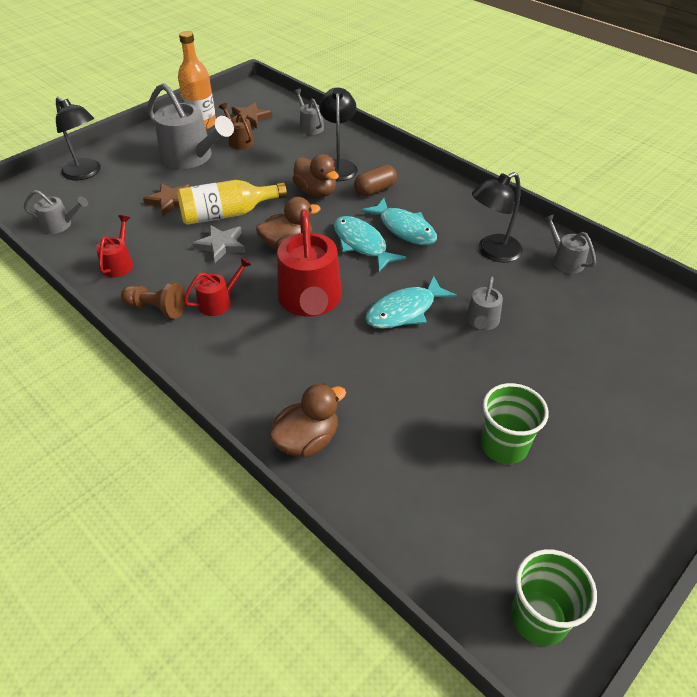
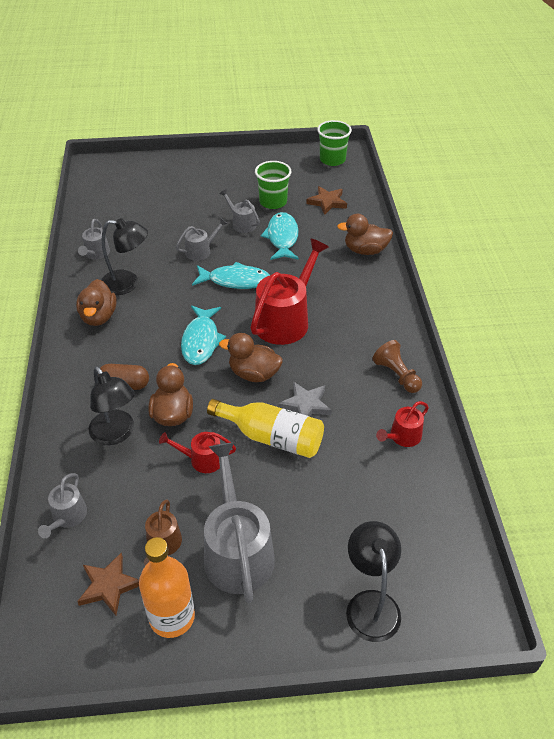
camera: 140 degrees left, 0 degrees up
grey watering can [24,190,88,234] -> grey watering can moved to [219,189,260,233]
brown star [143,183,190,216] -> brown star moved to [306,186,347,215]
red watering can [183,257,251,316] -> red watering can moved to [159,432,236,473]
black lamp [319,87,358,181] -> black lamp turned 75 degrees counterclockwise [88,366,135,445]
turquoise fish [361,198,437,245] -> turquoise fish moved to [261,212,299,260]
none -> brown duck [76,279,117,326]

